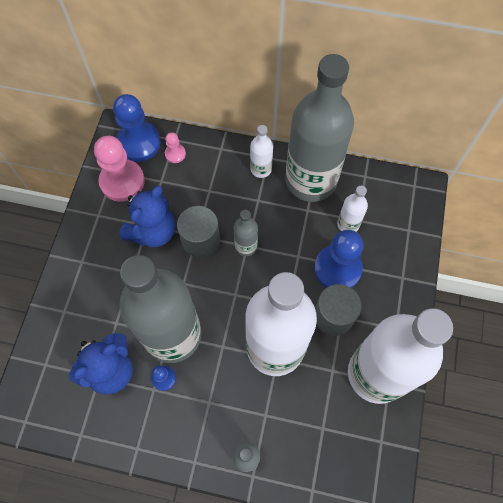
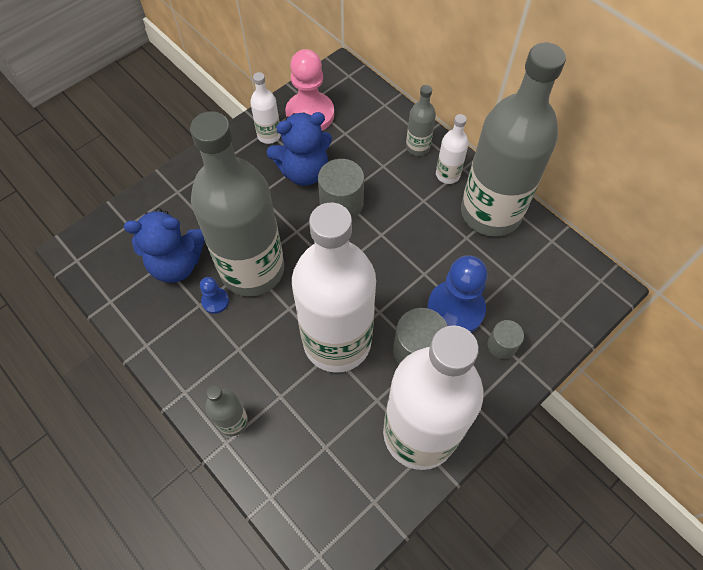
camera: 35 degrees right, 5 degrees down
blue pawn [113,94,161,162] -> none
pink pawn [165,132,186,163] -> none
grey bottle [234,210,258,256] -> grey bottle moved to [406,85,436,156]
white bottle [337,186,368,232] -> white bottle moved to [250,72,281,144]
none -> grey cylinder [487,320,524,359]

